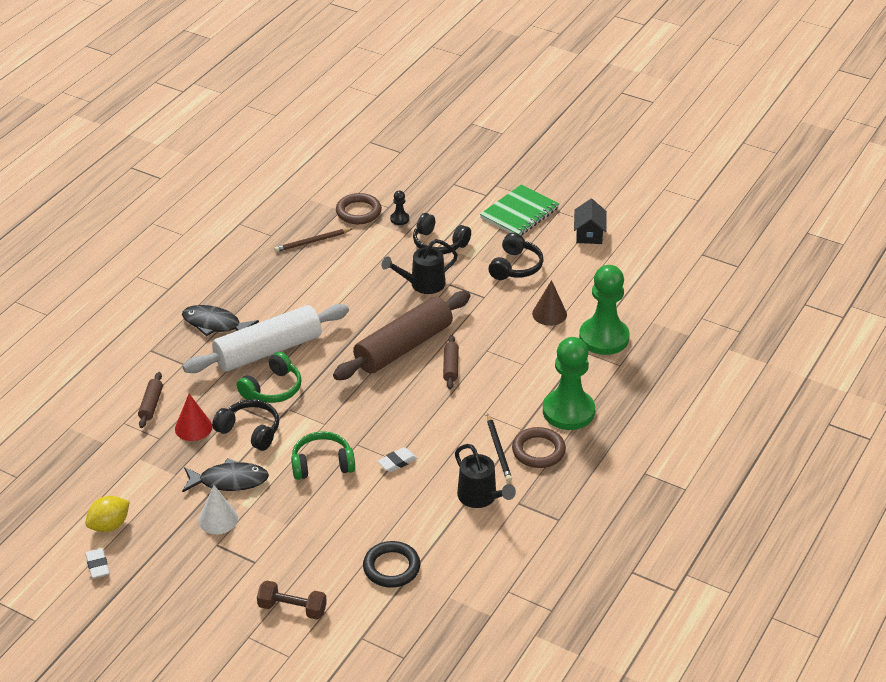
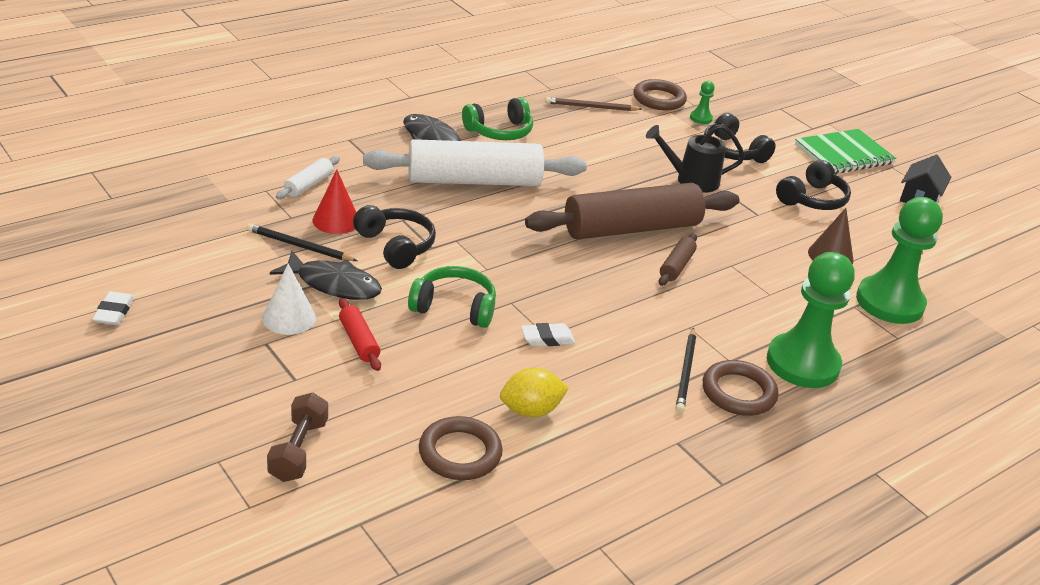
camera: 20 degrees right, 5 degrees down
yellow lemon [85,496,130,532] -> yellow lemon moved to [500,368,569,417]
brown rolling pin [138,372,163,428] -> white rolling pin [276,156,340,199]
green headphones [236,352,302,403] -> green headphones moved to [462,97,533,140]
brown dumbbell [257,580,327,620] -> brown dumbbell turned 60 degrees clockwise [267,393,328,482]
black ring [363,541,420,587] -> brown ring [419,416,503,480]
black pawn [390,191,409,225] -> green pawn [690,81,715,124]
black watering can [455,444,516,508] -> none
none -> black pencil [247,223,358,261]
none -> red rolling pin [339,298,381,371]

